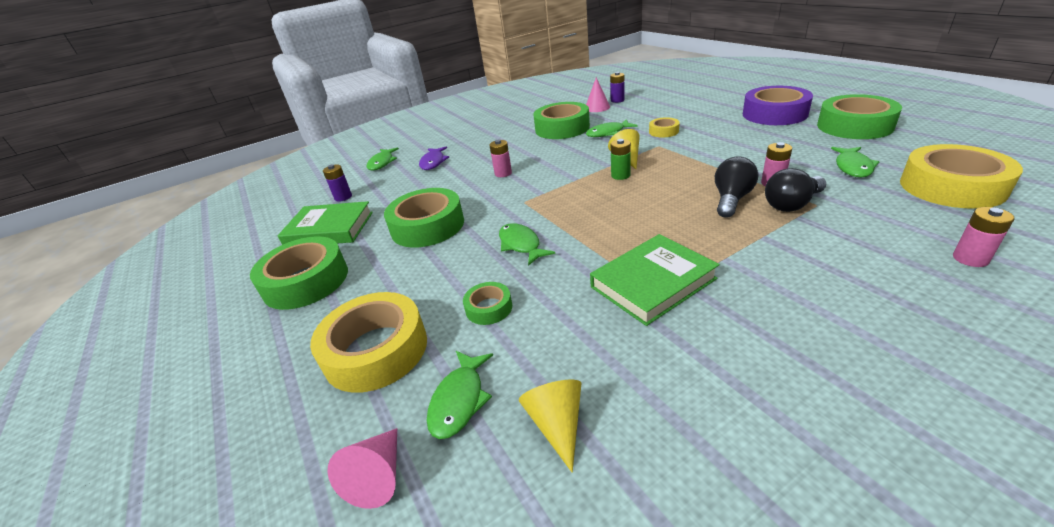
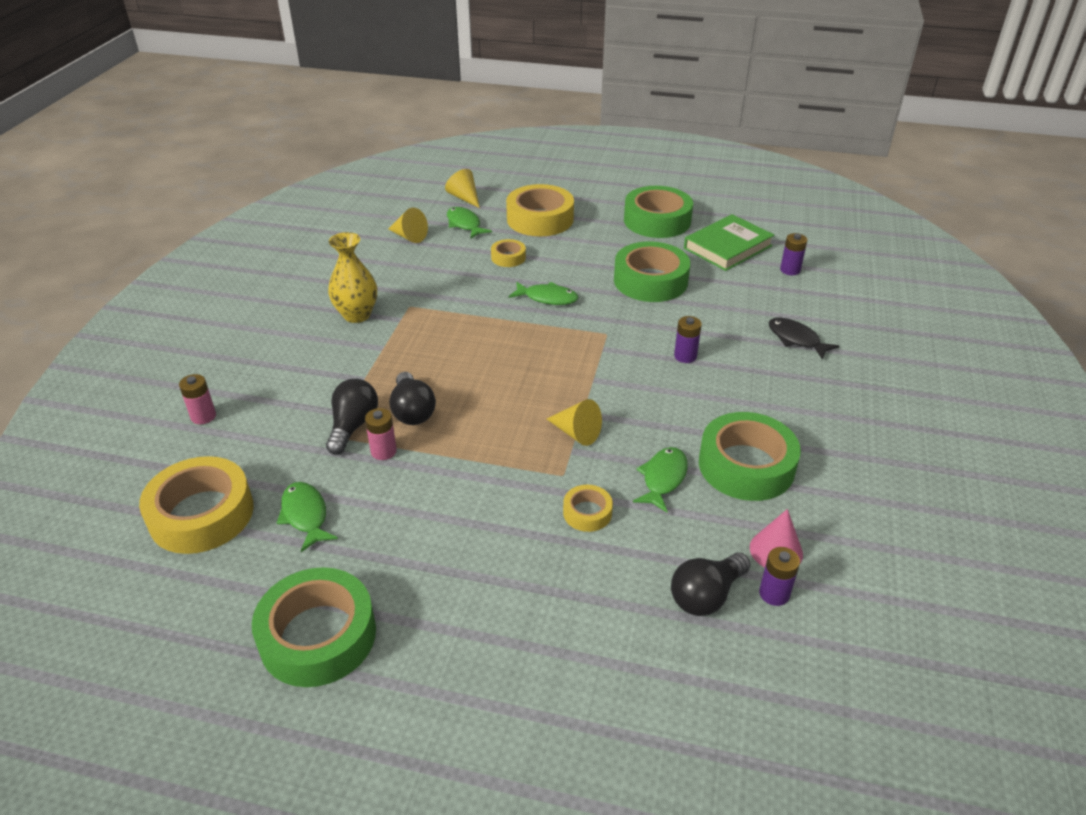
camera: 130 degrees right, 5 degrees up
pink cone [327,428,397,509] -> yellow cone [445,169,480,208]
green fish [366,147,399,170] -> none
purple fish [419,146,449,170] -> black fish [768,318,839,359]
green tape [463,282,512,325] -> yellow tape [491,239,526,267]
pink battery [489,139,512,177] -> purple battery [674,316,702,363]
green book [590,234,720,326] -> none
green battery [611,139,631,180] -> none
purple tape [743,86,813,125] -> none
none -> yellow vase [328,232,377,323]
none -> black light bulb [671,553,751,616]

